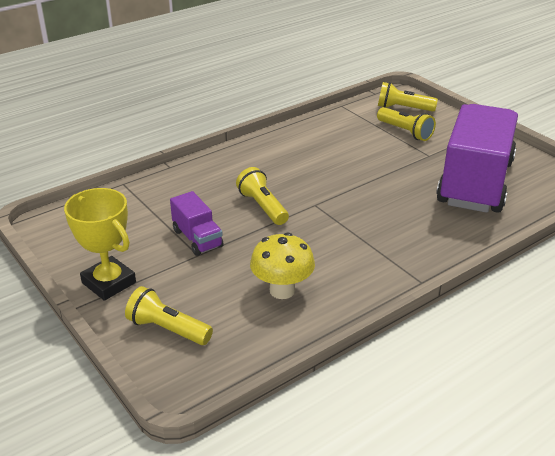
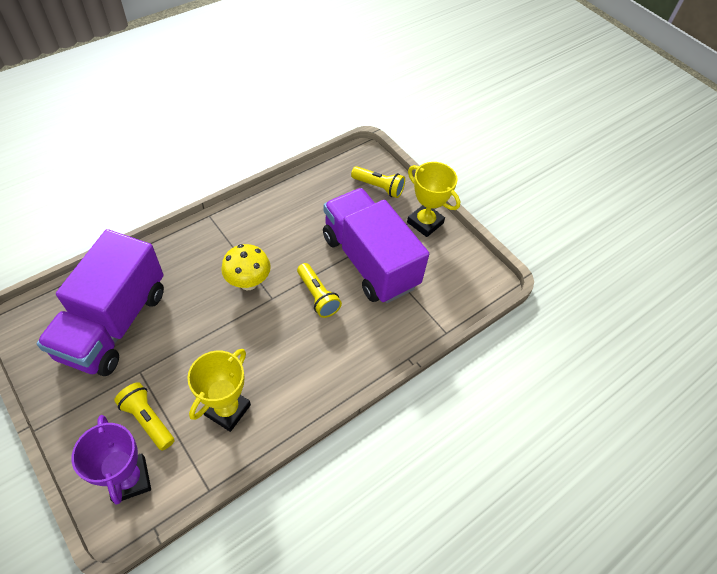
camera: 175 degrees right, 20 degrees up
purple truck [170,191,224,256] -> purple truck [323,188,429,303], size x2.28
yellow mushroom [250,232,315,299] -> yellow mushroom moved to [221,244,271,290]
yellow flashlight [378,82,438,112] -> purple trophy [72,415,151,505]
none -> yellow trophy [187,349,251,432]

